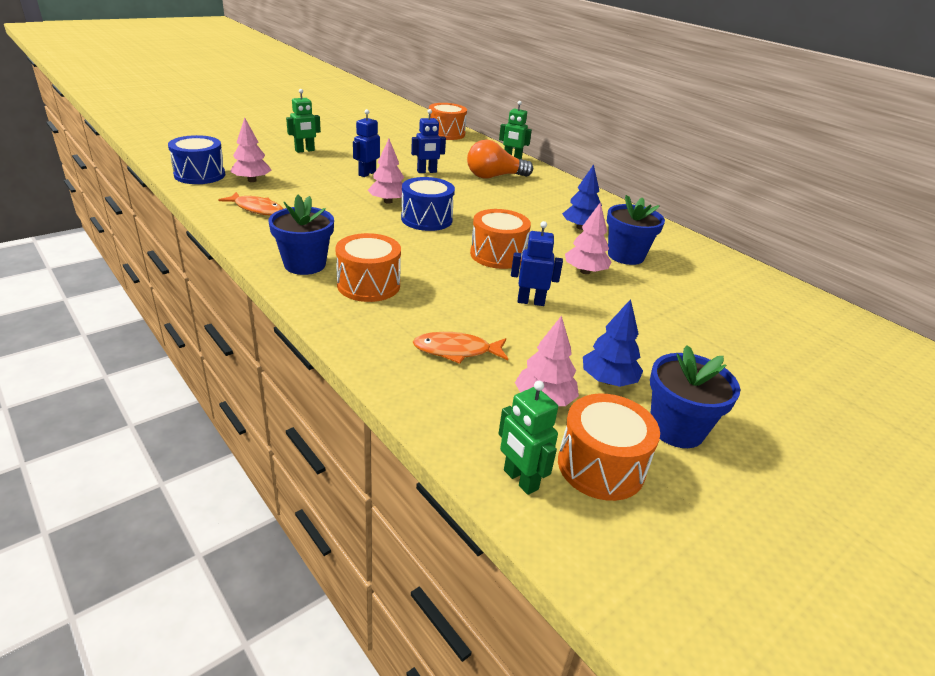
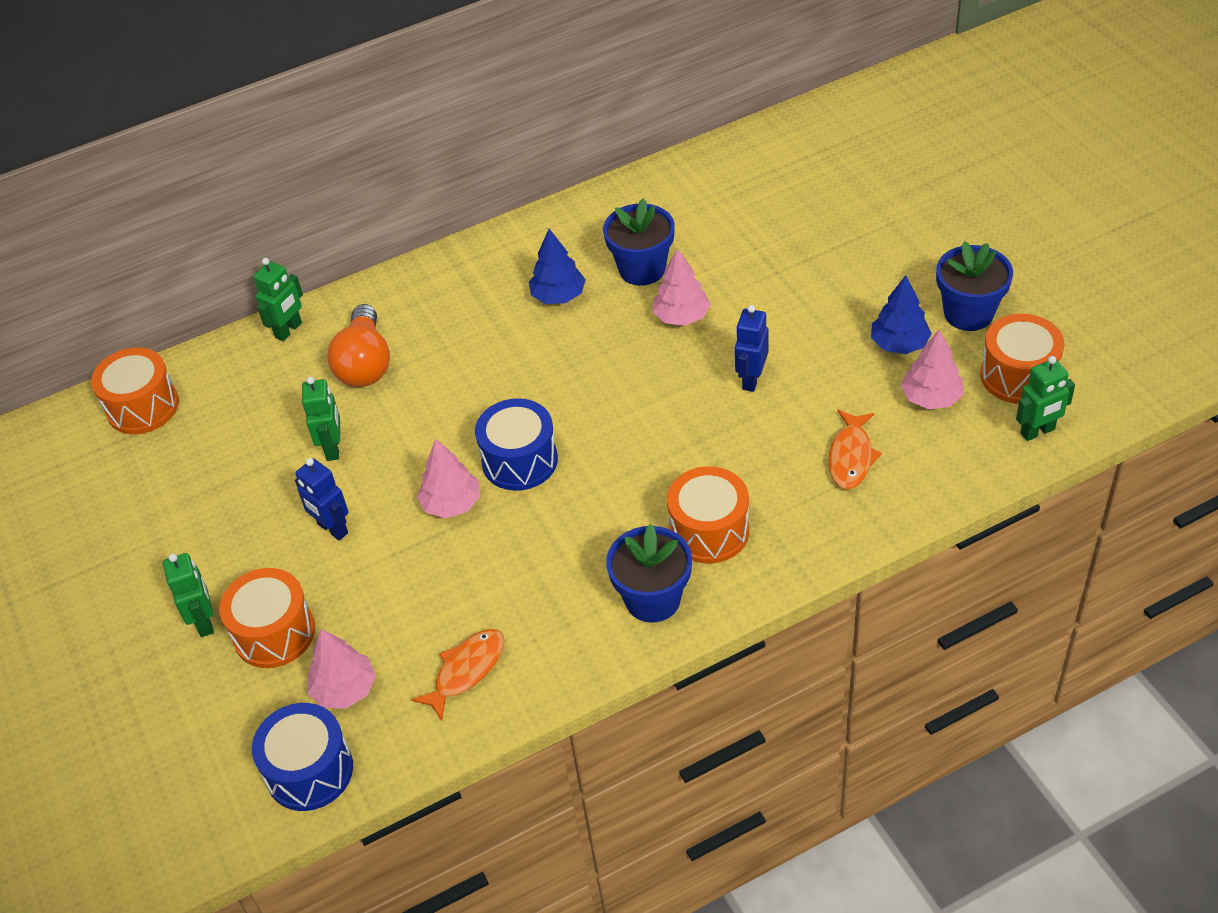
camera: 70 degrees left, 15 degrees up
blue robot [411,109,446,173] -> green robot [302,376,340,461]
orange drum [470,209,531,269] -> orange drum moved to [219,568,315,668]

